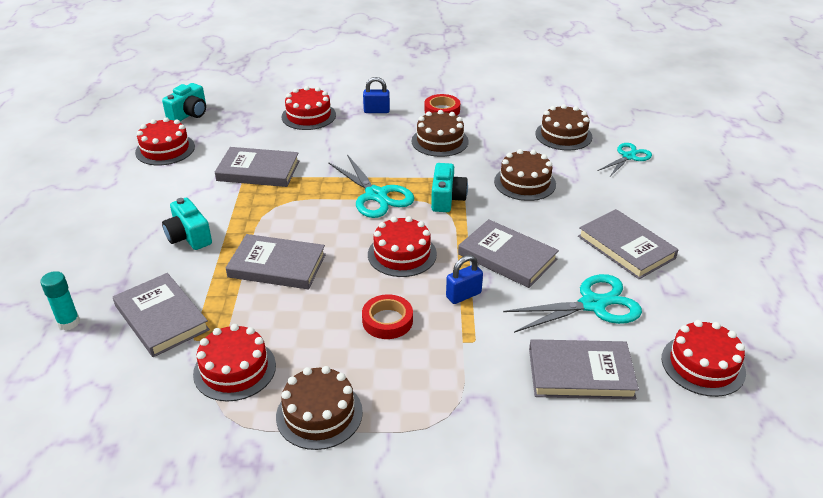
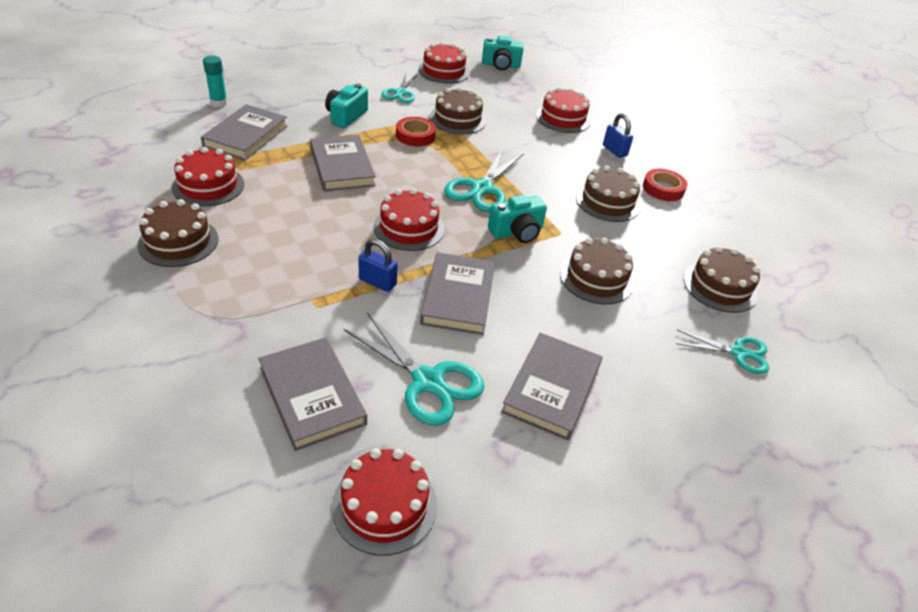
camera: 55 degrees right, 5 degrees up
grey book [215,147,299,187] -> brown cake [429,87,486,134]
red tape [362,294,413,339] -> red tape moved to [396,117,436,146]
none -> turquoise scissors [381,73,418,103]

